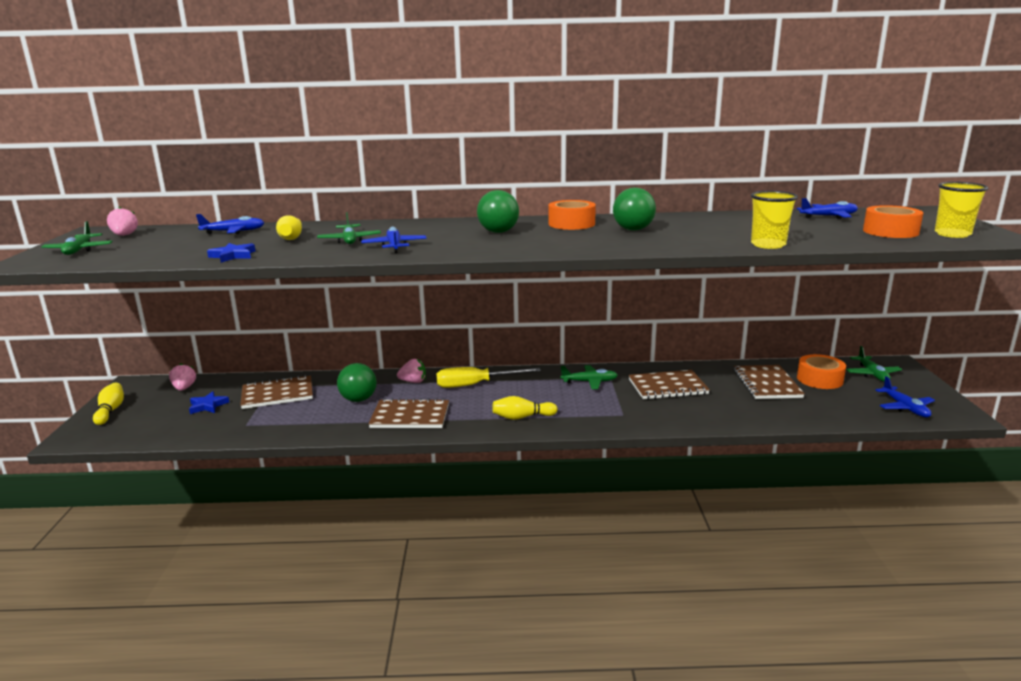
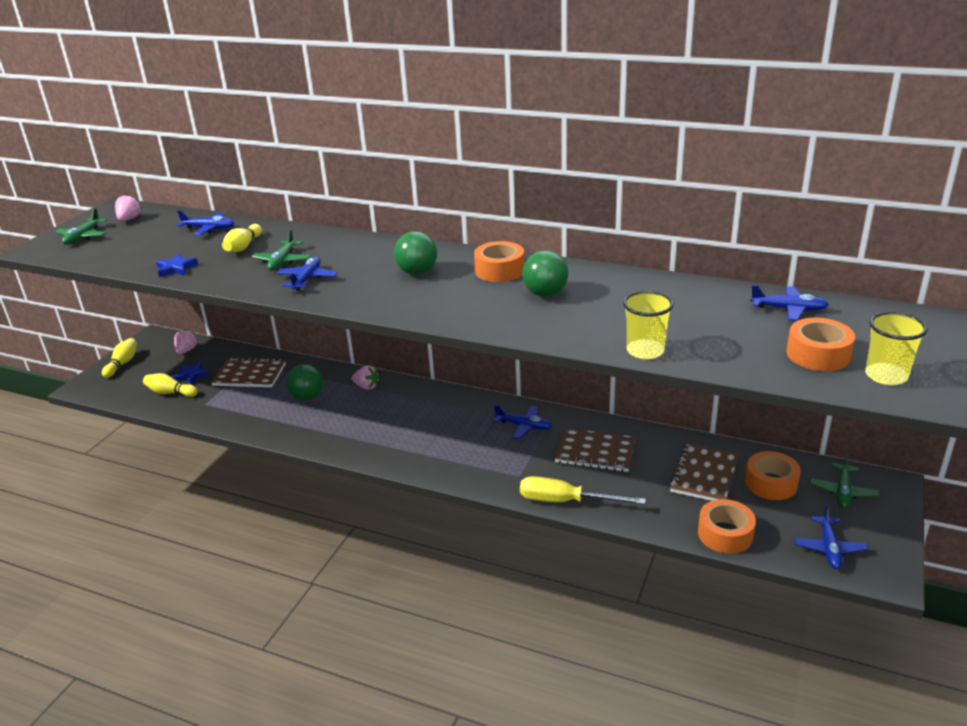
camera: 25 degrees right, 10 degrees up
brown notebook [368,398,449,428] -> none
yellow screwdriver [436,367,541,388] -> yellow screwdriver moved to [520,476,646,504]
yellow bowling pin [492,396,558,420] -> yellow bowling pin moved to [143,373,198,397]
green plane [560,365,618,389] -> blue plane [493,405,552,439]
none -> orange tape [698,499,756,554]

